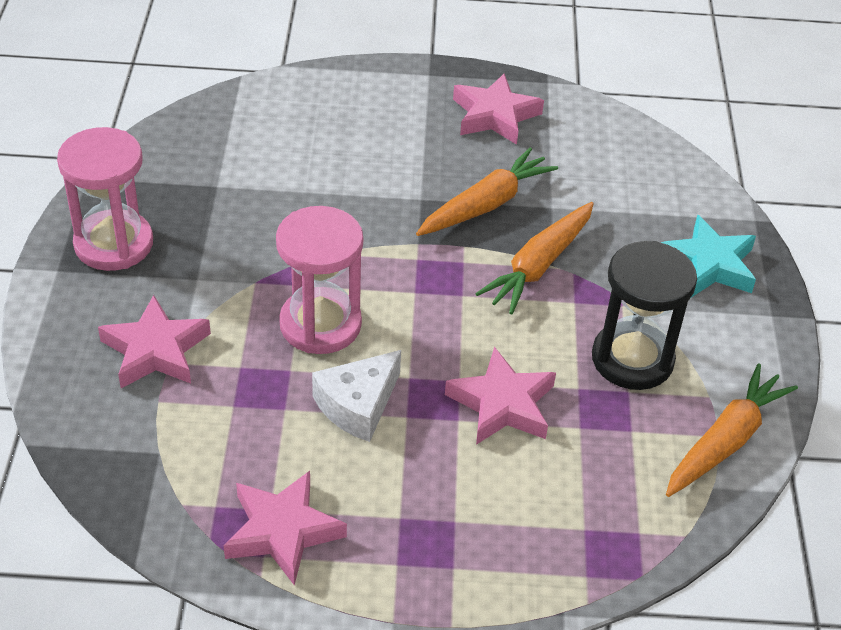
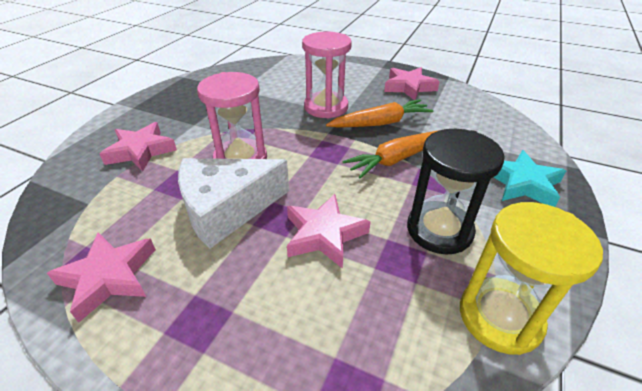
camera: 25 degrees right, 5 degrees down
pink hourglass [57,127,153,271] -> pink hourglass moved to [302,32,352,119]
white cheese [312,350,401,442] -> white cheese [178,158,289,249], size x1.55
orange carrot [666,363,798,497] -> yellow hourglass [460,202,603,355]

